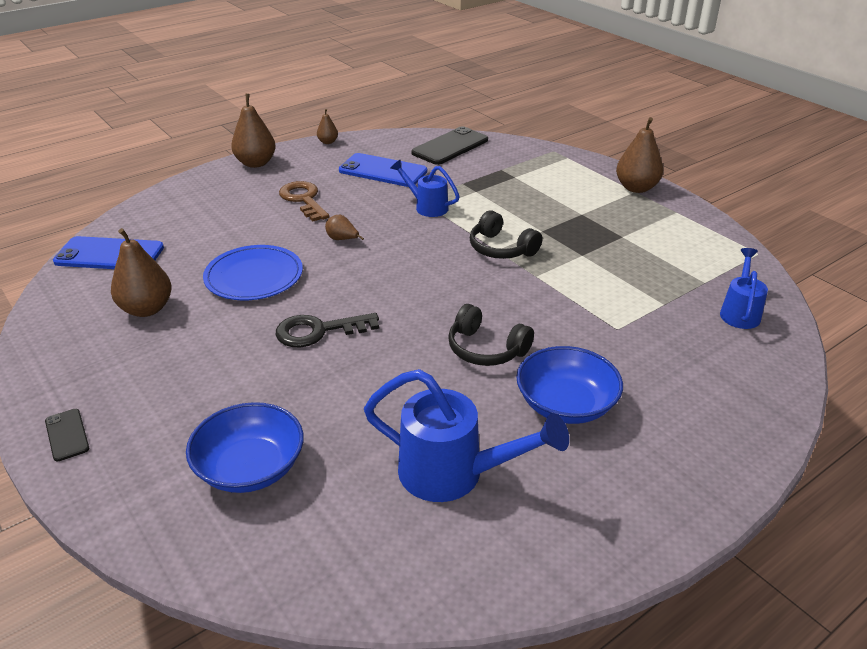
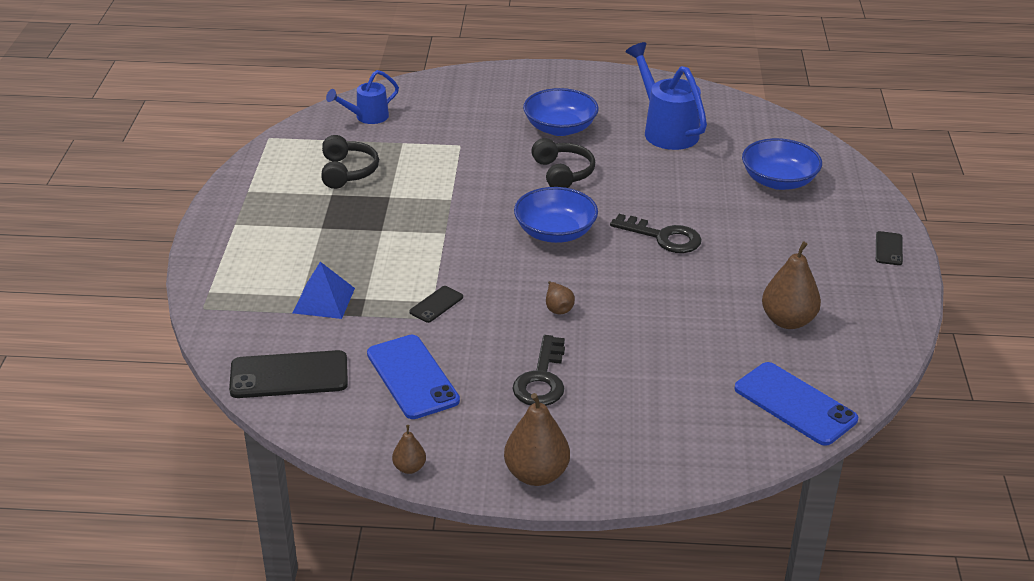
camera: 140 degrees left, 0 degrees up
blue plate [203,245,303,300] -> none
brown key [279,181,330,222] -> black key [512,335,565,406]
blue watering can [390,160,460,217] -> black phone [409,286,463,323]
black headphones [470,210,542,259] -> black headphones moved to [321,135,379,189]
brown pear [616,117,663,193] -> none
none -> blue pyramid [293,262,355,319]
none -> blue bowl [514,187,598,243]

